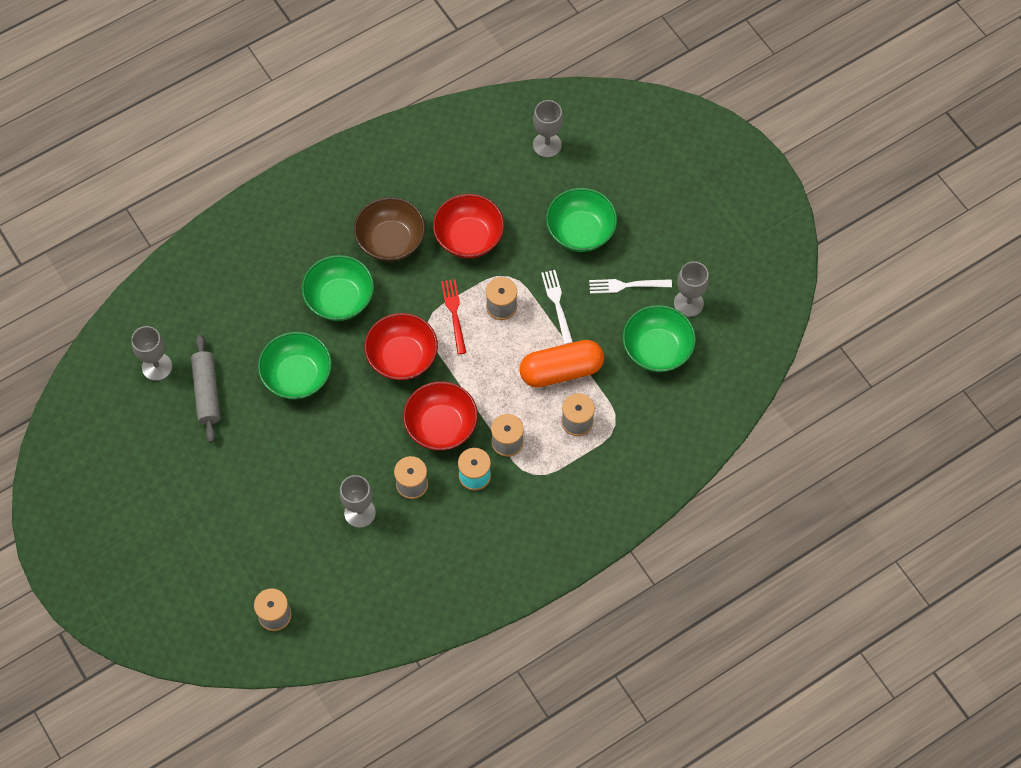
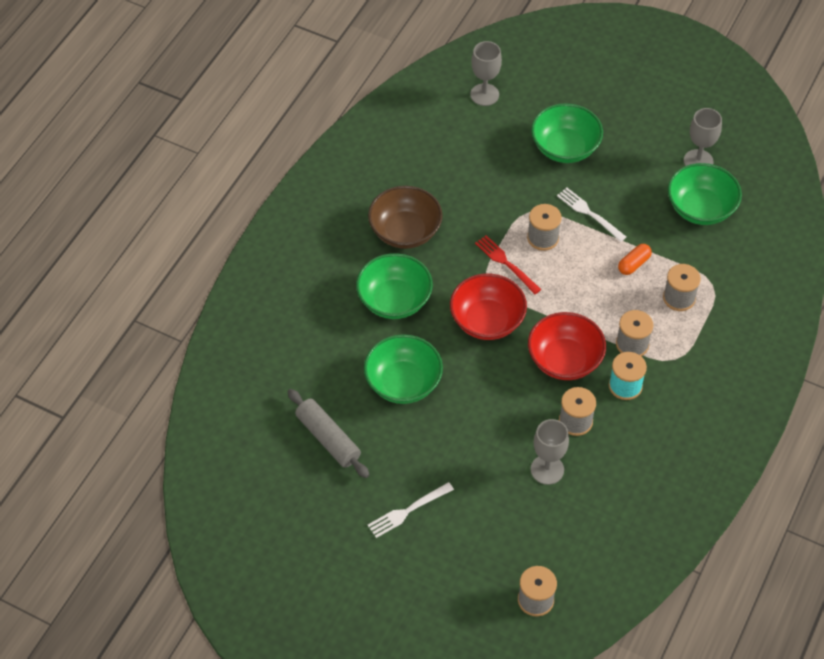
camera: 30 degrees left, 10 degrees down
grey goblet [131,326,172,381] -> none
red bowl [433,194,504,258] -> none
orange capsule [520,340,604,388] -> orange capsule [618,244,652,275], size x0.48
white fork [589,279,672,294] -> white fork moved to [368,482,454,538]

